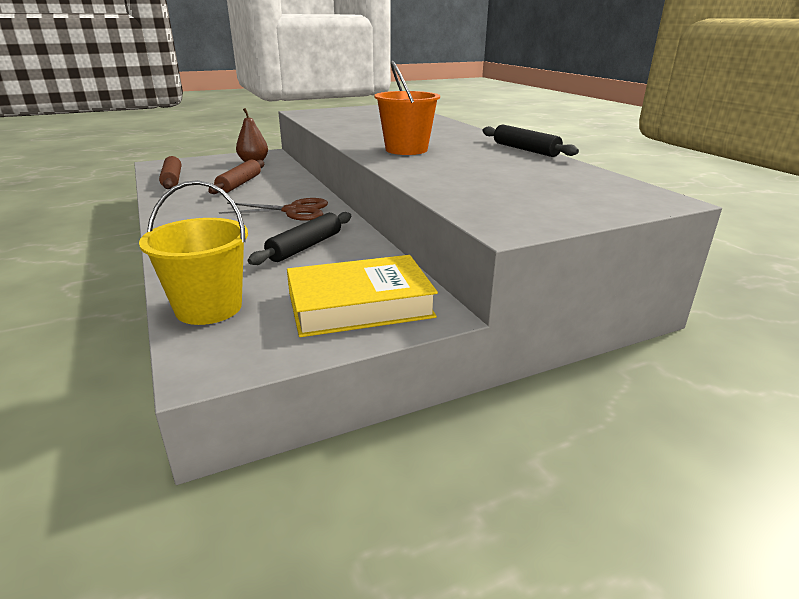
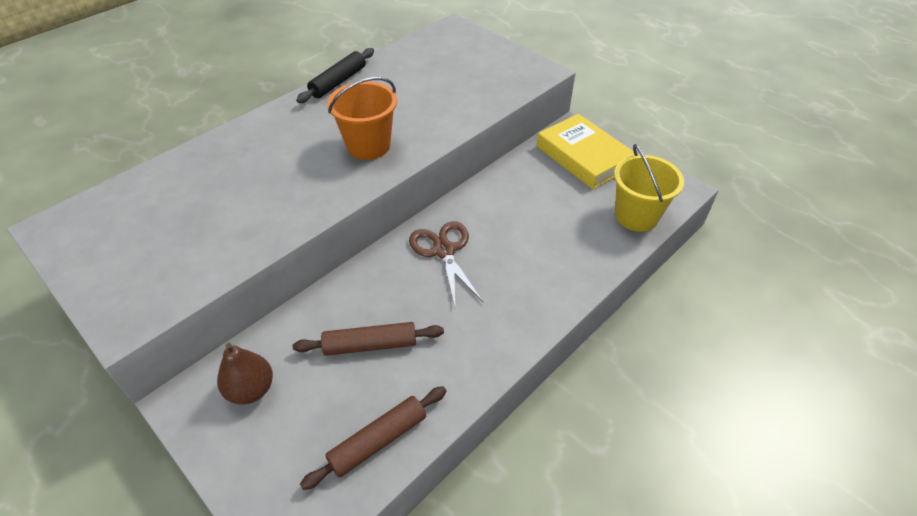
camera: 110 degrees left, 20 degrees up
black rolling pin [248,212,351,265] -> none

